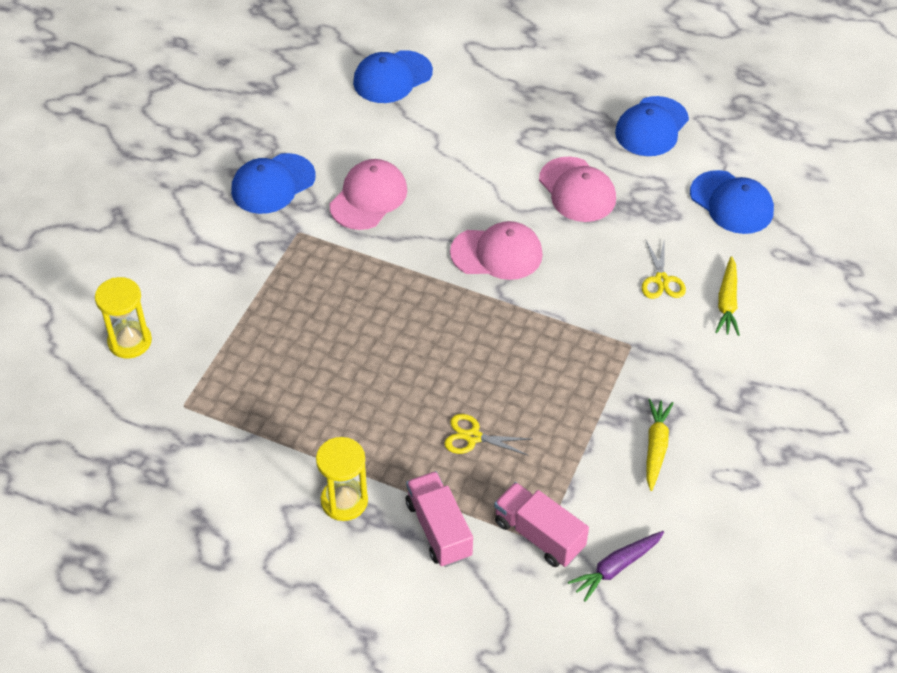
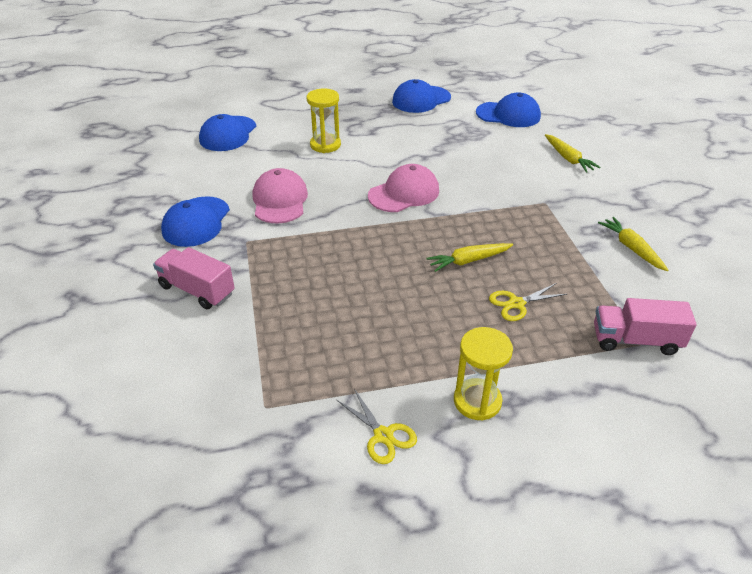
camera: 35 degrees left, 10 degrees down
yellow hourglass [95,277,152,358] -> yellow hourglass moved to [307,88,341,153]
pink truck [406,471,473,567] -> pink truck moved to [153,247,235,309]
pink cap [539,157,616,222] -> none
purple carrot [568,531,664,602] -> none
blue cap [615,96,689,156] -> blue cap turned 60 degrees clockwise [392,79,451,113]
yellow scissors [642,239,686,299] -> yellow scissors moved to [337,389,417,464]
none -> yellow carrot [426,243,513,272]

